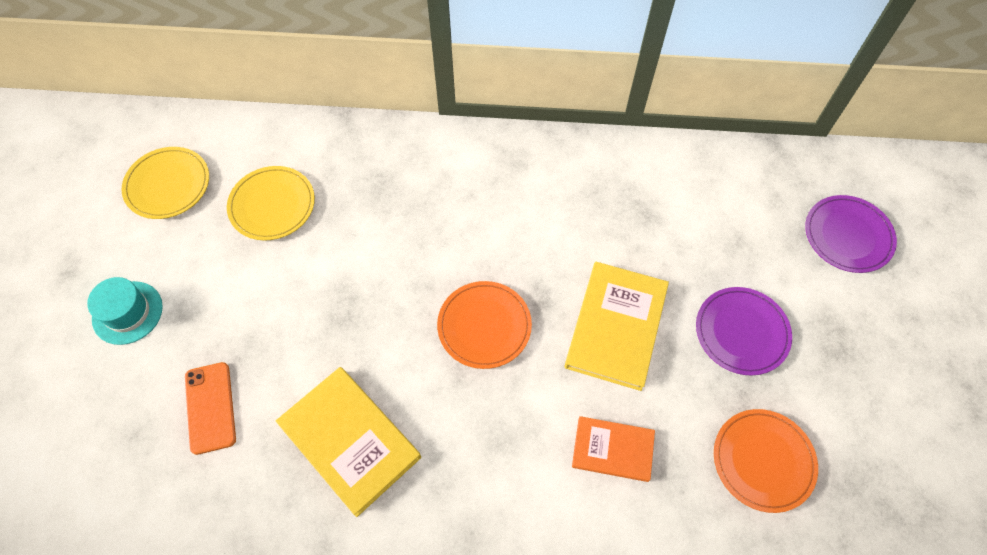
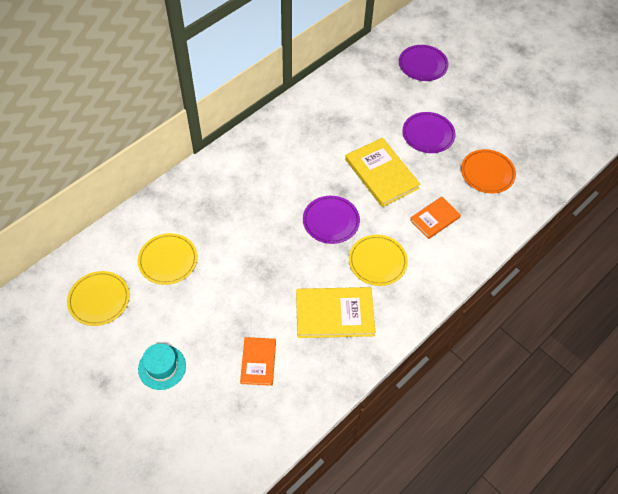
camera: 50 degrees left, 5 degrees down
orange phone [185,362,236,455] -> orange book [240,337,276,386]
orange plate [437,281,532,369] -> purple plate [303,196,360,244]
none -> yellow plate [349,235,408,286]

